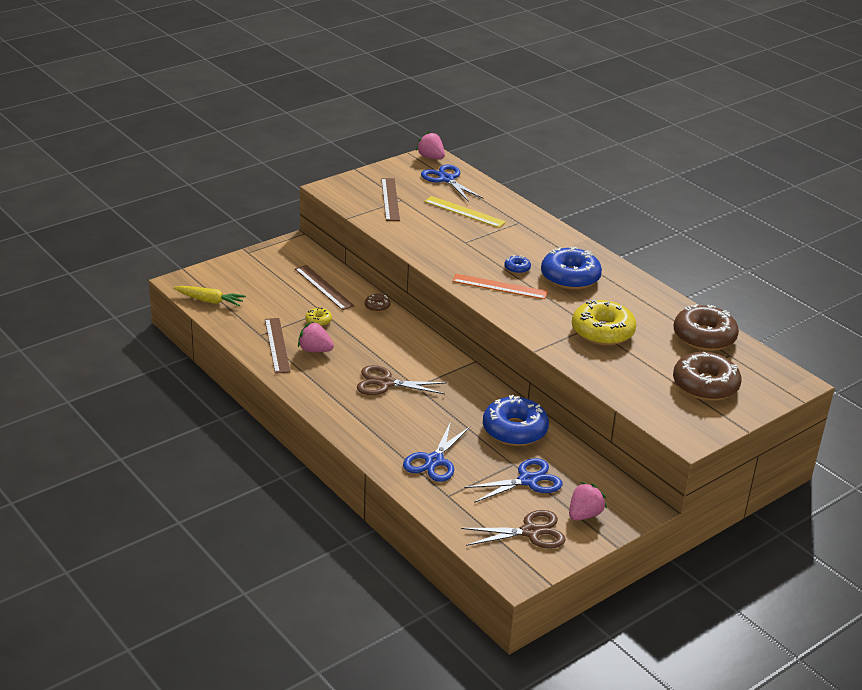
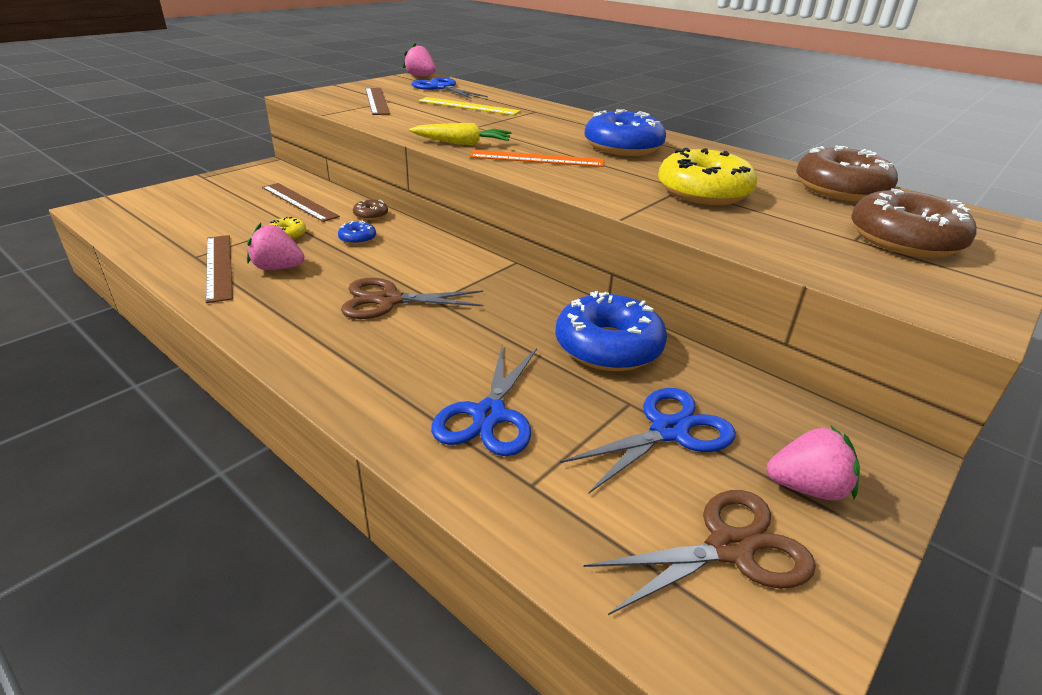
camera: 10 degrees left, 0 degrees up
yellow carrot [174,286,246,306] -> yellow carrot moved to [409,123,511,146]
blue donut [504,255,531,274] -> blue donut moved to [338,221,376,245]
pink strawberry [569,482,607,521] -> pink strawberry turned 60 degrees clockwise [767,426,860,501]

